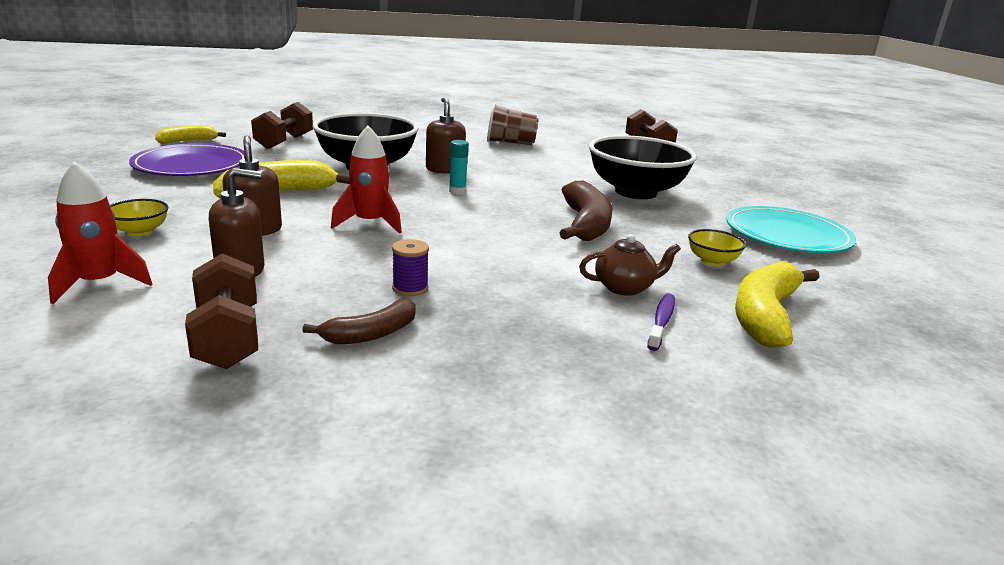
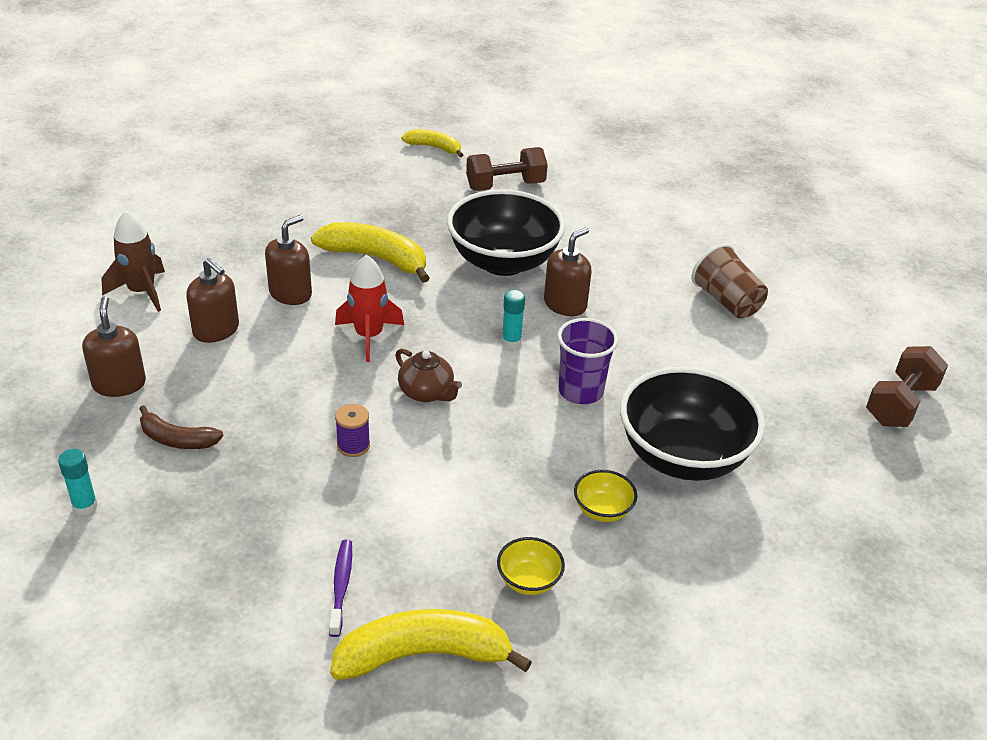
camera: 55 degrees right, 15 degrees up
red rocket [48,161,152,304] -> brown rocket [102,211,165,312]
yellow bowl [110,199,168,236] -> yellow bowl moved to [574,470,637,522]
purple plate [129,143,245,176] -> none
brown dumbbell [185,253,258,369] -> brown soap dispenser [82,296,146,397]
purple spool [392,239,429,296] -> purple spool moved to [335,404,370,457]
brown banana [559,181,613,241] -> none
brown teapot [579,234,681,296] -> brown teapot moved to [395,349,462,402]
purple toothbrush [647,293,675,351] -> purple toothbrush turned 75 degrees counterclockwise [329,540,352,637]
turquoise plate [726,206,856,253] -> none
none -> turquoise glue stick [58,449,98,515]
none -> purple cup [557,318,618,404]

